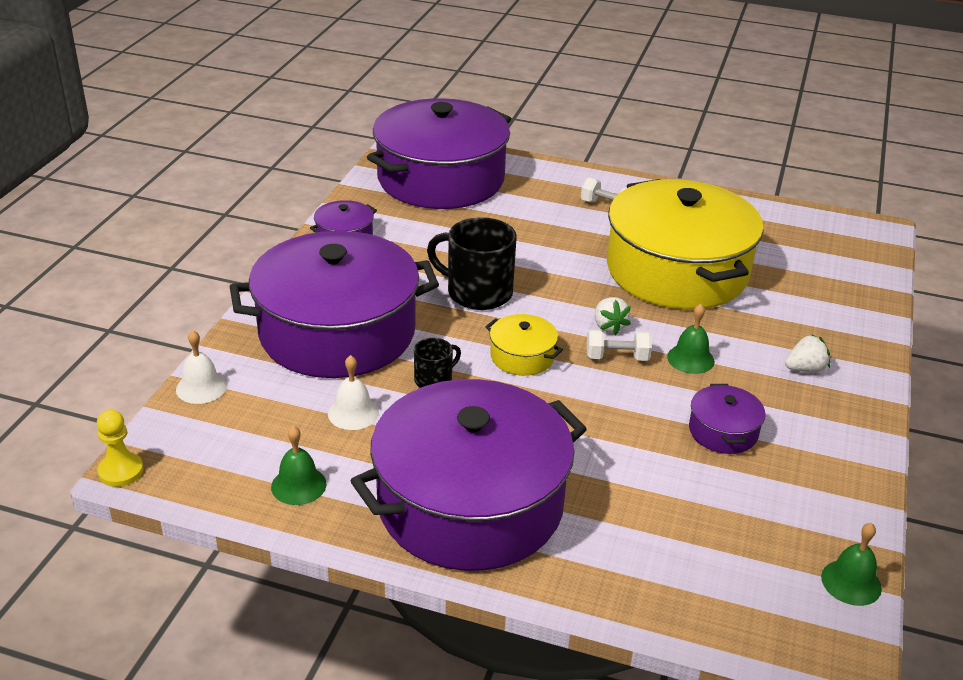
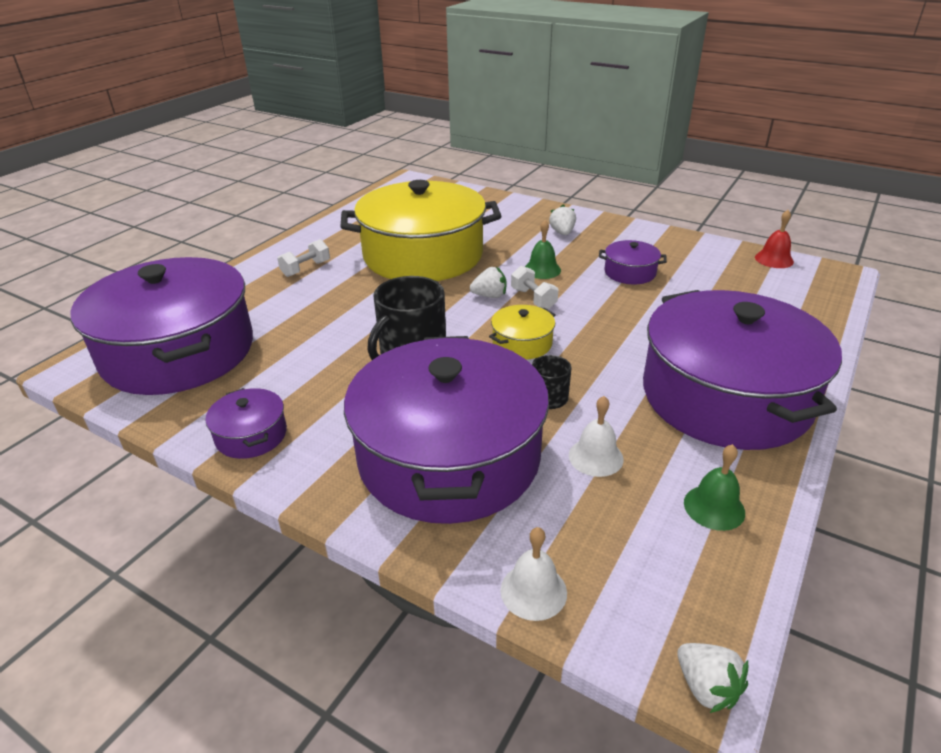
camera: 75 degrees left, 0 degrees up
yellow pawn [97,410,144,487] -> white strawberry [677,643,748,713]
white dumbbell [587,329,652,361] -> white dumbbell turned 45 degrees counterclockwise [511,266,558,310]
green bell [821,523,882,606] -> red bell [755,210,794,268]

